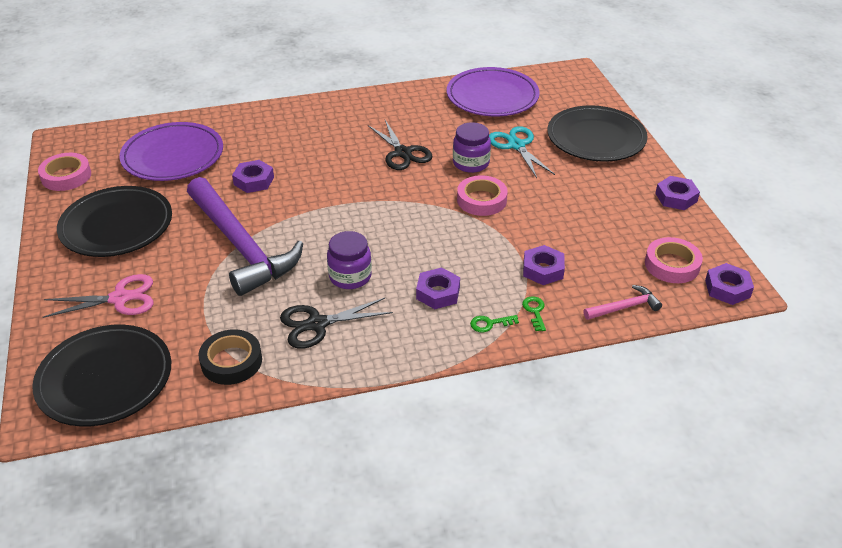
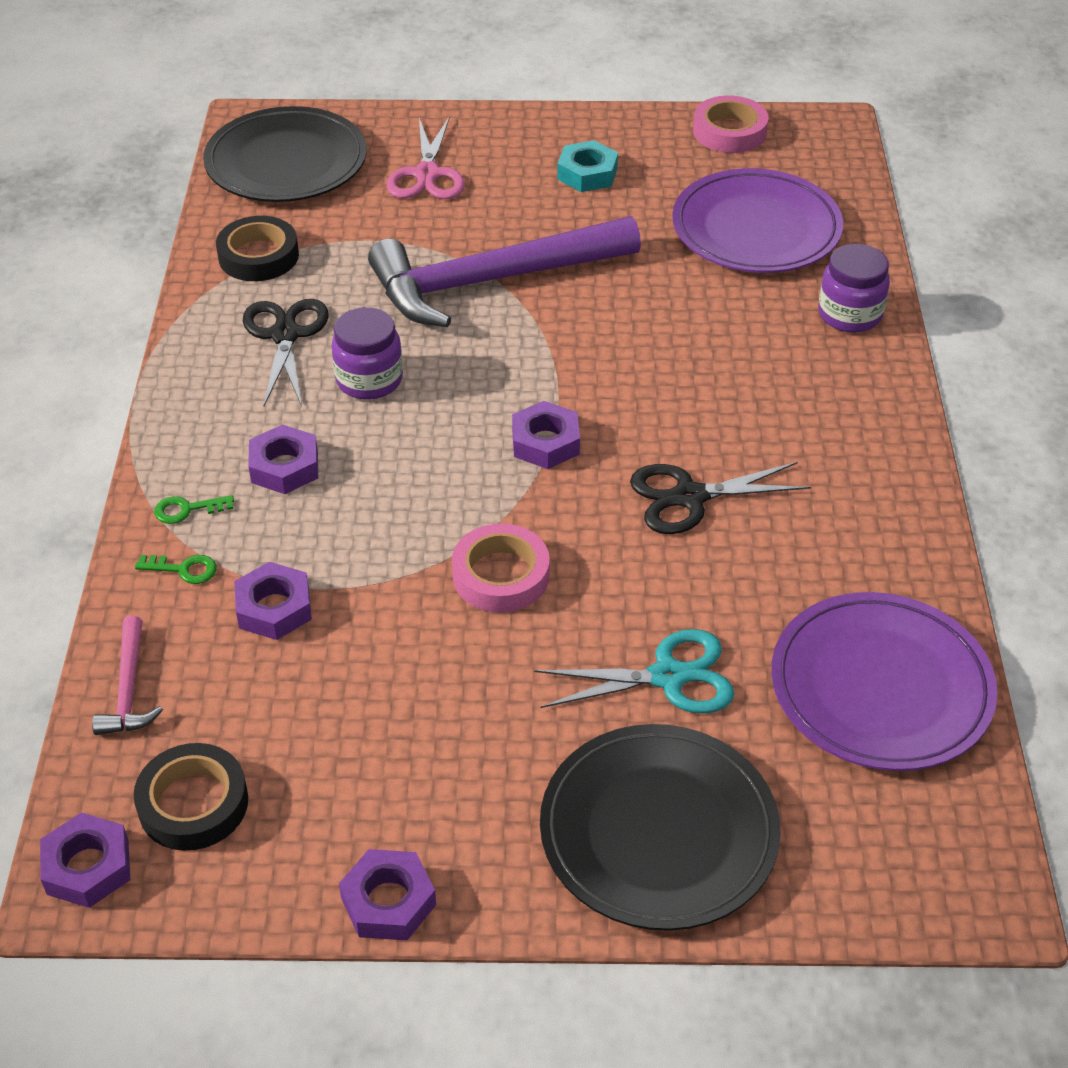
camera: 105 degrees right, 5 degrees up
black plate [57,186,172,257] -> turquoise nut [557,140,618,192]
purple nut [232,160,274,193] -> purple nut moved to [512,401,580,469]
purple jar [453,122,491,173] -> purple jar moved to [818,244,890,333]
green key [470,315,519,333] -> green key turned 105 degrees counterclockwise [154,495,234,524]
pink tape [645,237,703,283] -> black tape [134,743,248,851]

